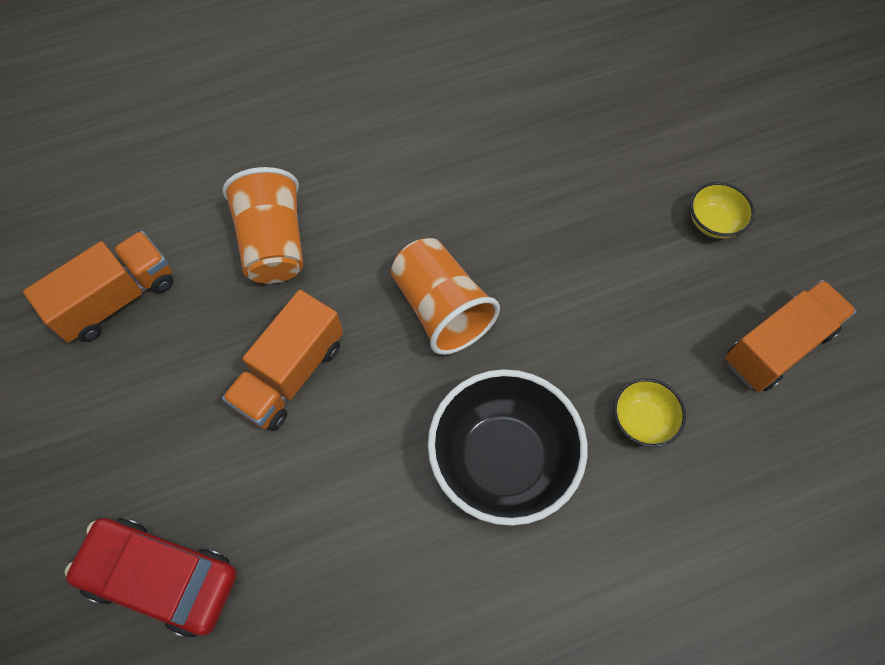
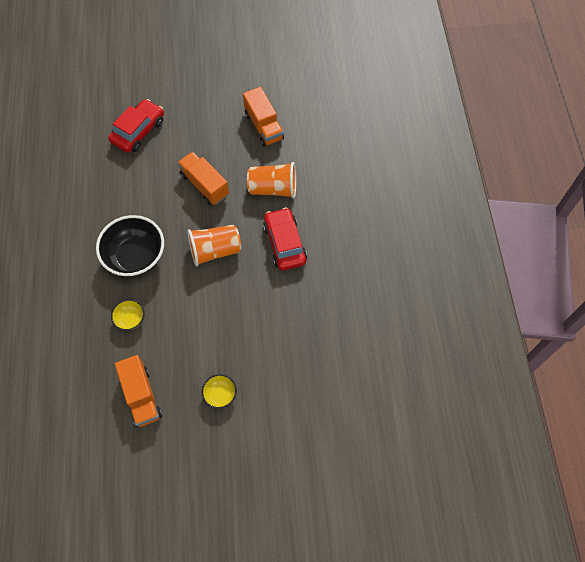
camera: 105 degrees right, 0 degrees up
none -> red car [263,207,307,271]

